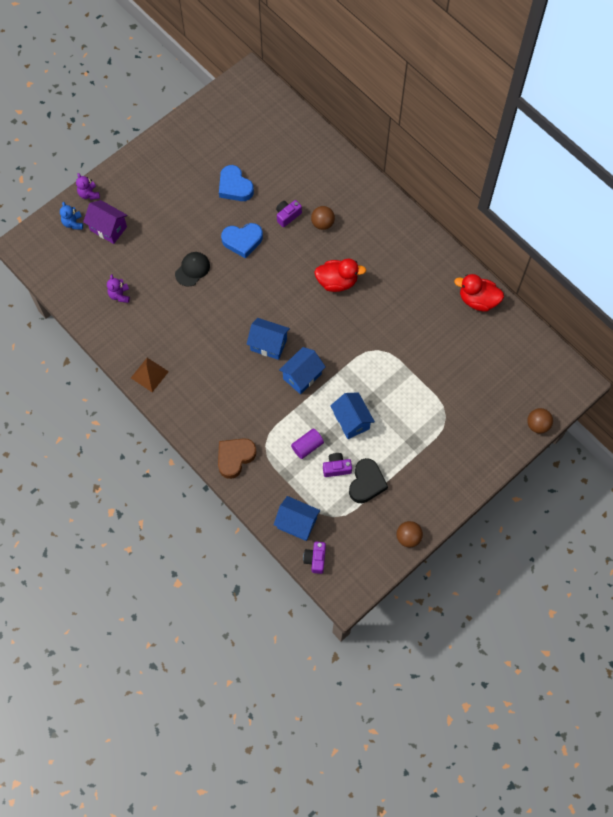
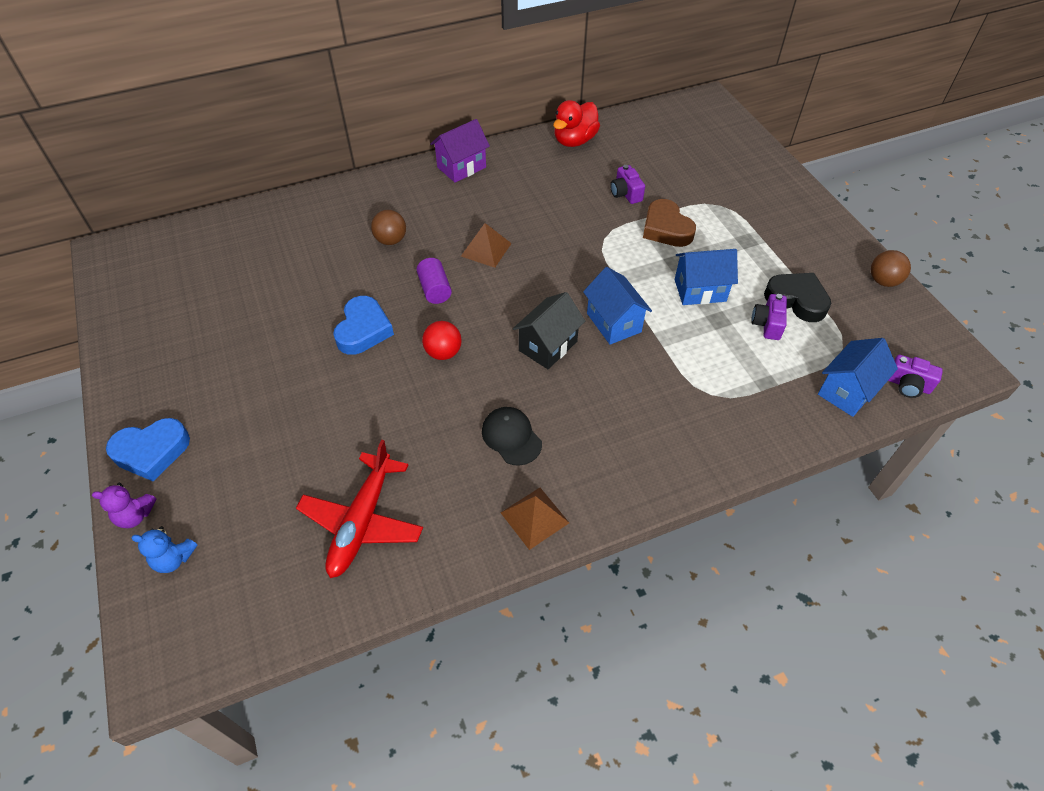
camera: 70 degrees left, 15 degrees down
purple house [83,200,128,244] -> purple house moved to [430,119,490,183]
purple teddy bear [107,274,130,303] -> red plane [296,440,423,578]
black cap [175,252,210,287] -> black cap moved to [482,407,542,466]
brown heart [218,438,257,479] -> brown heart moved to [643,199,696,247]
blue heart [219,165,254,201] -> blue heart moved to [106,418,190,481]
blue house [247,318,290,360] -> black house [513,292,585,369]
purple camera [276,200,302,227] -> purple camera moved to [610,165,645,204]
purple cylinder [291,428,324,459] -> purple cylinder moved to [417,258,452,304]
red duck [314,259,366,292] -> brown pyramid [461,223,512,268]
brown ball [527,408,553,434] -> none
none -> red ball [422,321,462,360]

